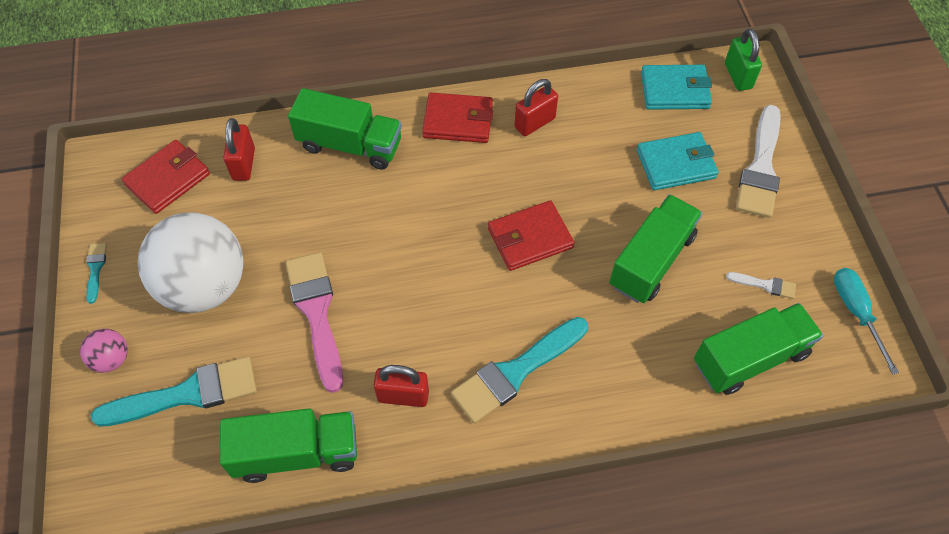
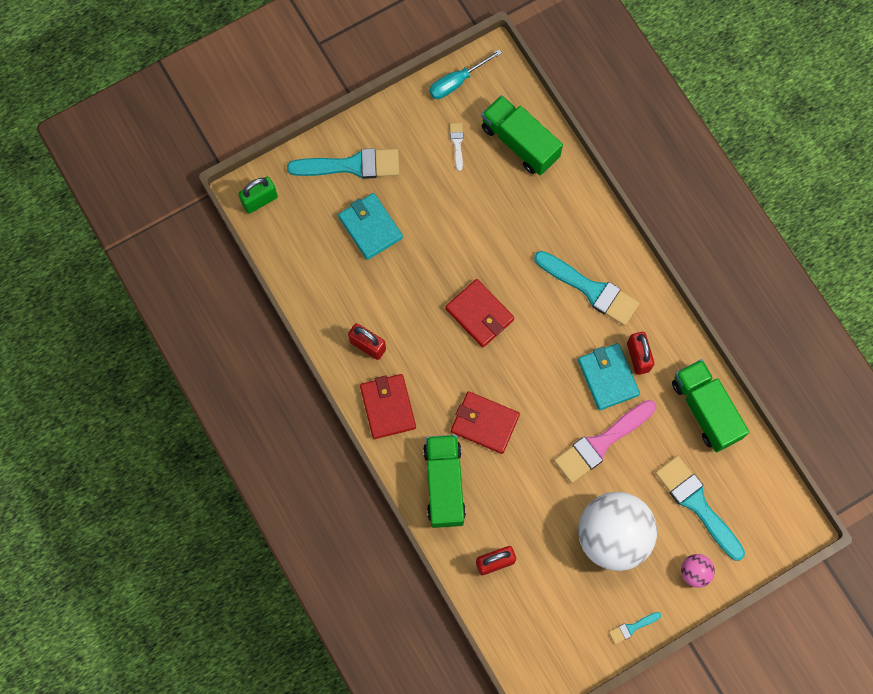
camera: 110 degrees left, 15 degrees up
red wallet [122,140,210,214] -> red wallet moved to [451,391,520,454]
green truck [609,194,702,303] -> none
turquoise wallet [641,65,712,110] -> turquoise wallet moved to [578,343,640,410]
white brush [736,105,781,218] -> turquoise brush [287,148,400,179]

